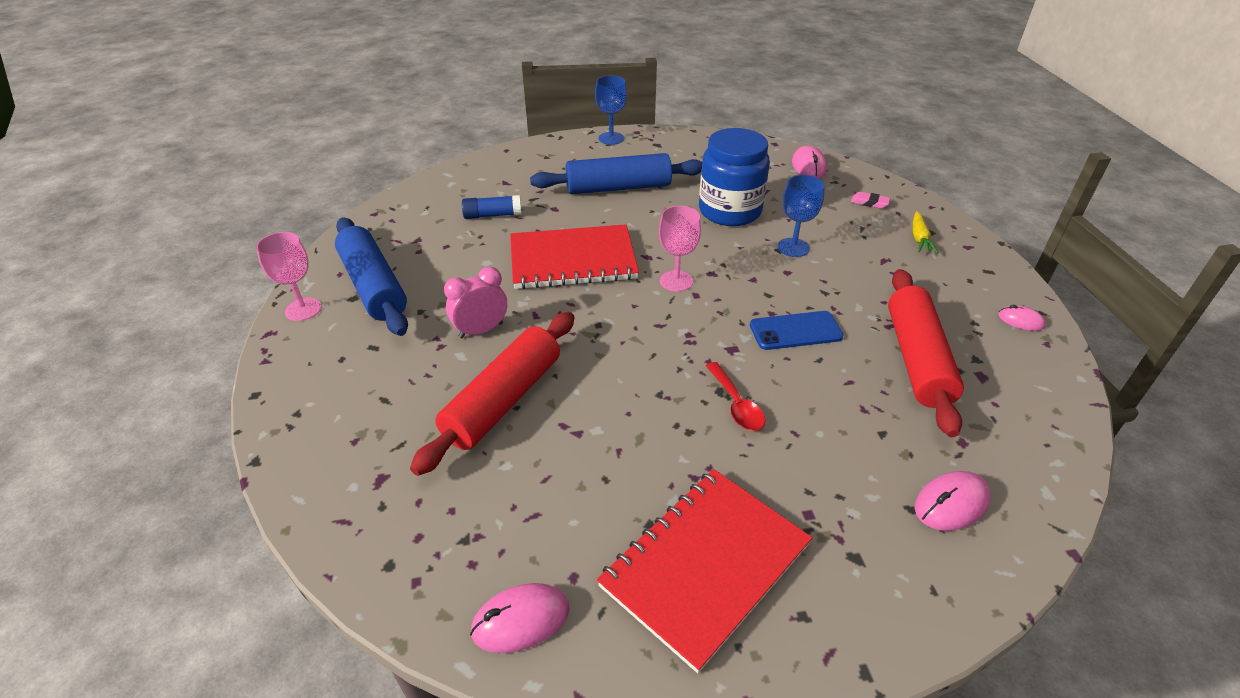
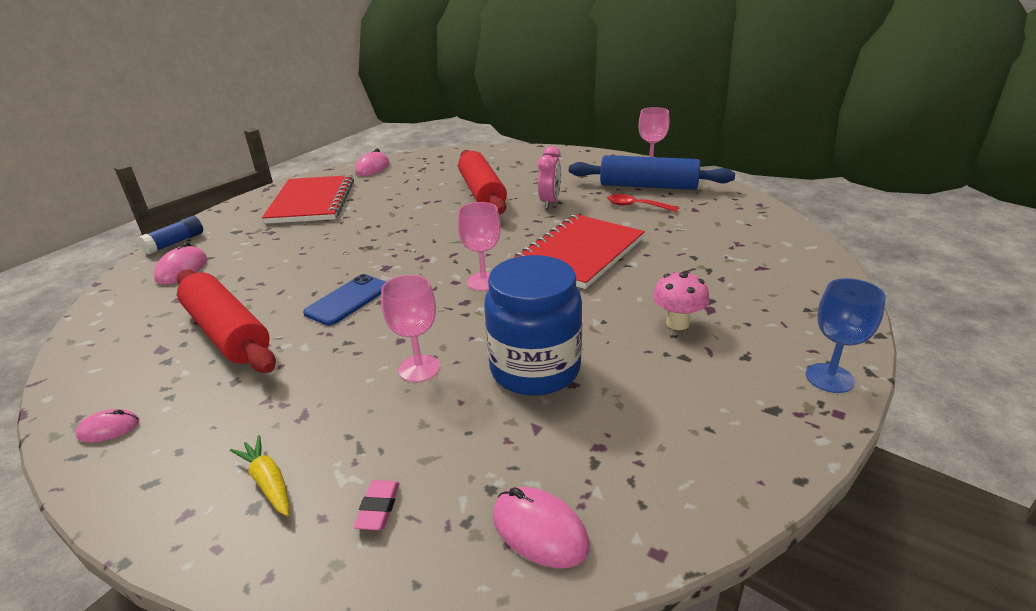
camera: 135 degrees right, 10 degrees down
blue glue stick [462,195,522,219] -> blue glue stick moved to [138,216,203,254]
blue rolling pin [530,153,702,194] -> pink mushroom [653,271,710,330]
red spoon [706,362,765,431] -> red spoon moved to [607,194,679,212]
blue goblet [778,175,825,257] -> pink goblet [381,275,440,382]
pink eraser [851,192,890,209] -> pink eraser turned 60 degrees counterclockwise [354,480,399,530]

